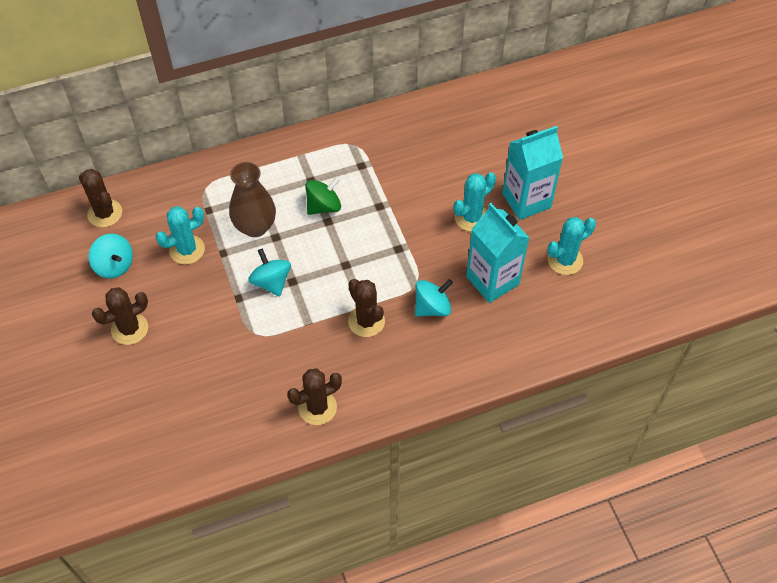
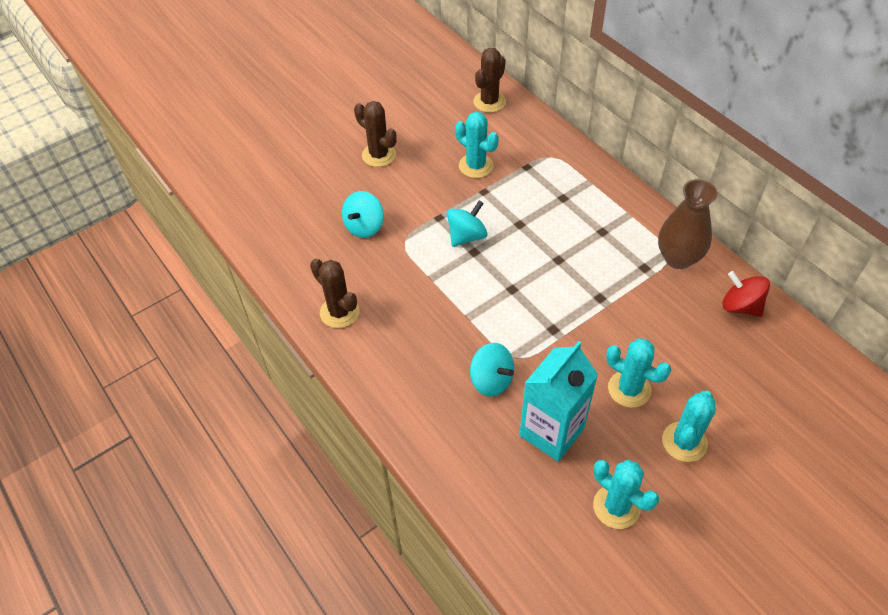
camera: 75 degrees right, 5 degrees down
turquoise spinning top [89,234,133,279] -> turquoise spinning top moved to [342,191,384,238]
brown vase [229,162,276,237] -> brown vase moved to [658,179,718,269]
green spinning top [305,177,341,215] -> none
brown cactus [348,279,385,337] -> none
turquoise carton [502,126,563,220] -> turquoise cactus [662,391,716,462]
none -> red spinning top [723,271,770,317]

